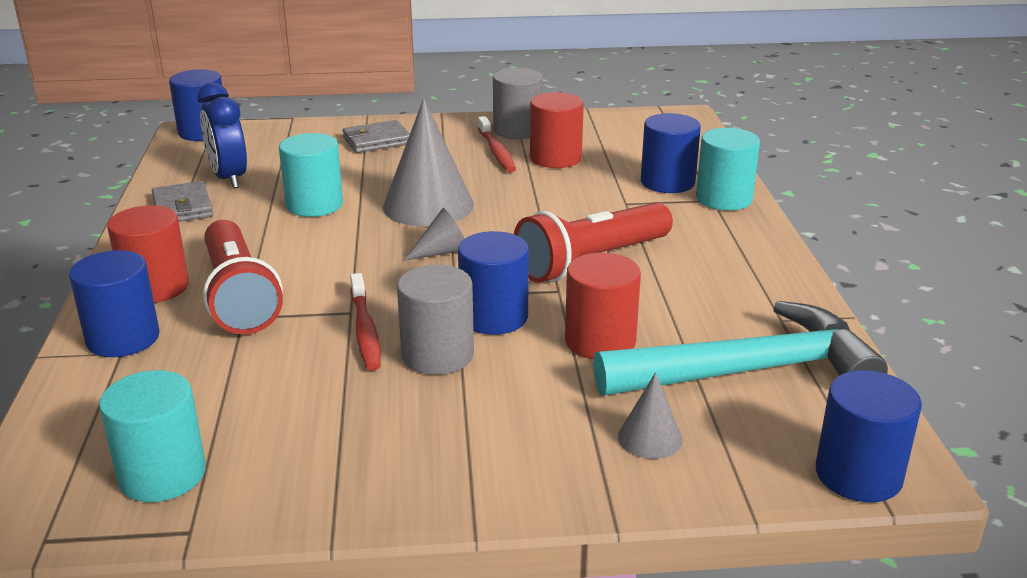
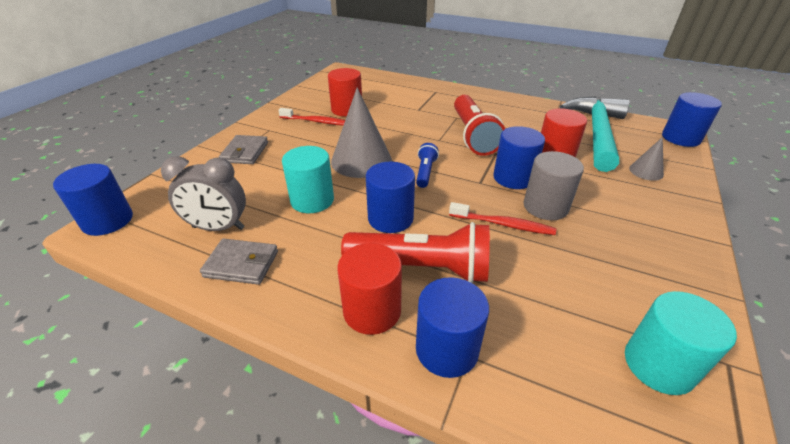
camera: 60 degrees left, 10 degrees up
blue clock [197,83,247,189] -> grey clock [161,156,246,231]
grey cone [403,208,465,261] -> blue flashlight [416,143,439,188]
grey cylinder [493,68,543,139] -> none
blue cylinder [641,113,701,193] -> blue cylinder moved to [366,162,415,233]
turquoise cylinder [696,128,760,210] -> none

